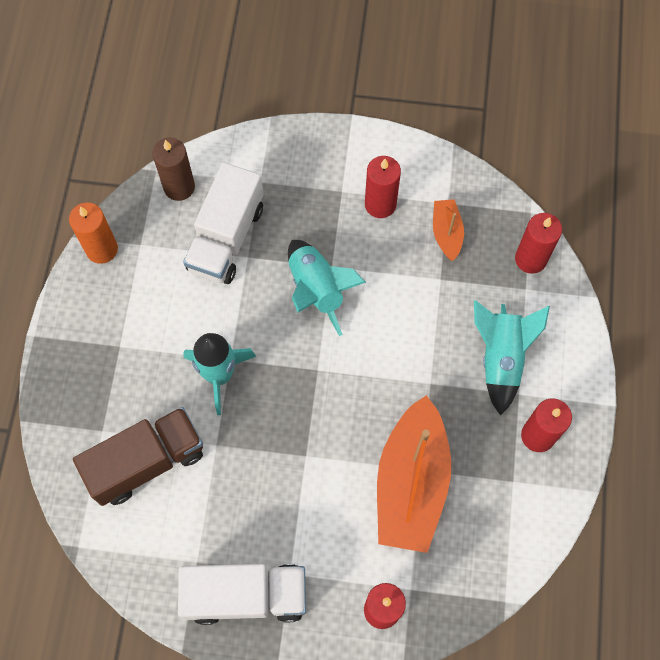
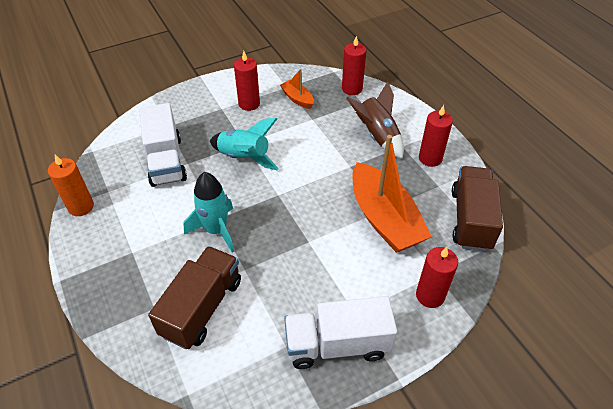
camera: 35 degrees left, 20 degrees down
brown candle [152,138,195,201] -> none
white truck [178,564,306,625] -> white truck turned 150 degrees counterclockwise [284,296,397,369]
turquoise rocket [474,300,550,415] -> brown rocket [346,81,404,159]
none -> brown truck [452,166,503,251]

